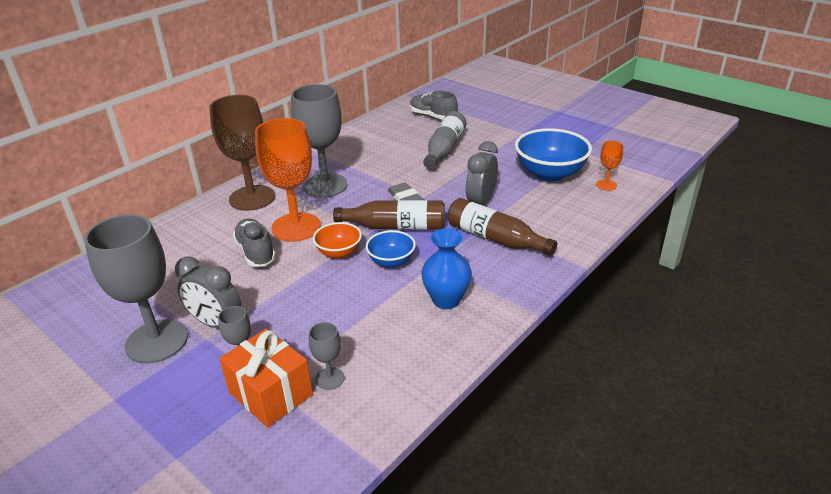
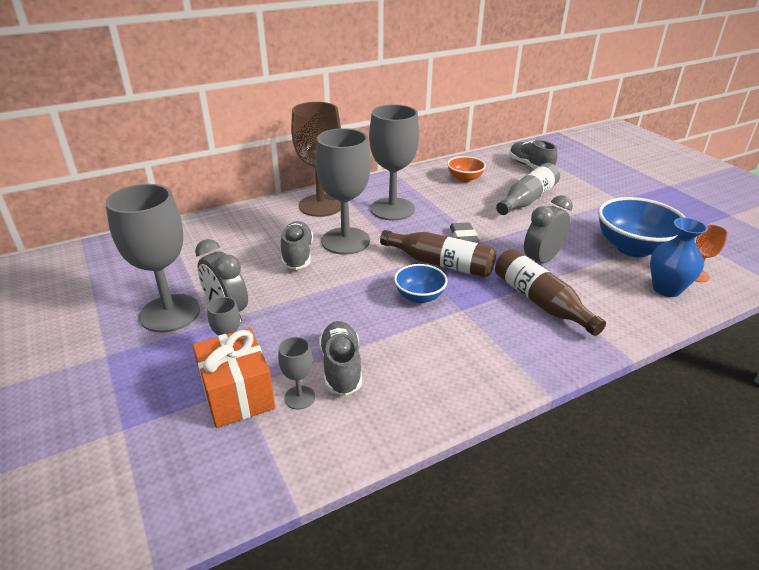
camera: 20 degrees right, 0 degrees up
orange goblet [255,118,320,242] -> grey goblet [315,128,371,255]
orange bowl [313,222,362,258] -> orange bowl moved to [447,156,486,182]
blue vase [421,228,472,309] -> blue vase moved to [650,218,708,297]
none -> grey shoe [319,321,362,396]

